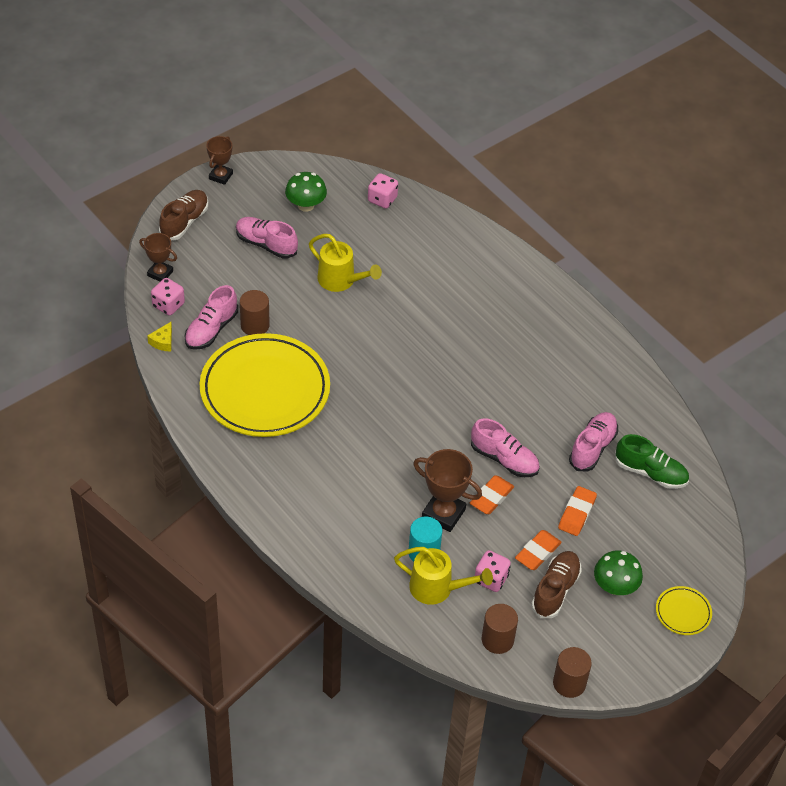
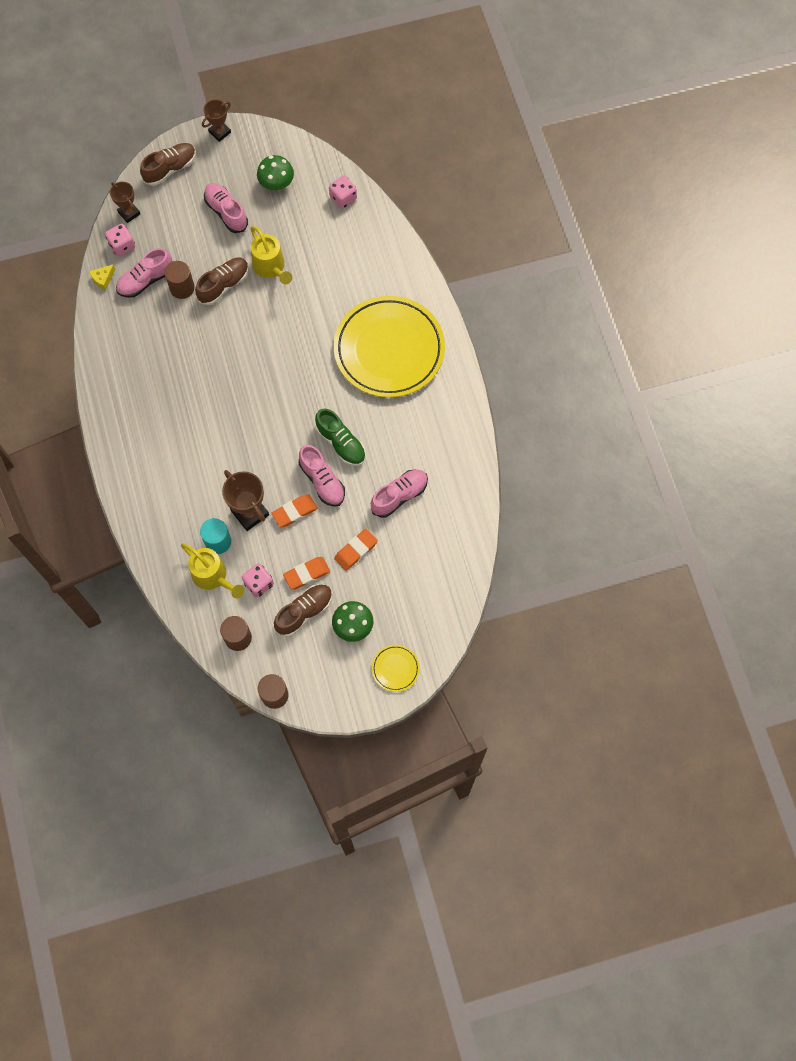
camera: 25 degrees right, 20 degrees up
yellow plate [200,333,330,437] -> yellow plate moved to [334,296,445,398]
green shoe [615,434,689,489] -> green shoe moved to [315,408,366,466]
none -> brown shoe [195,257,249,305]

